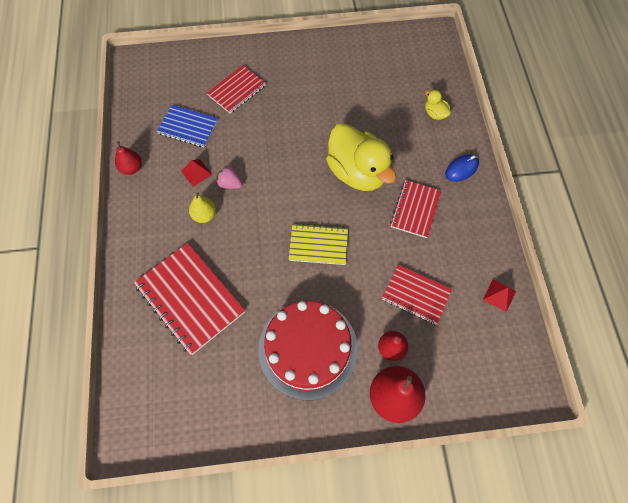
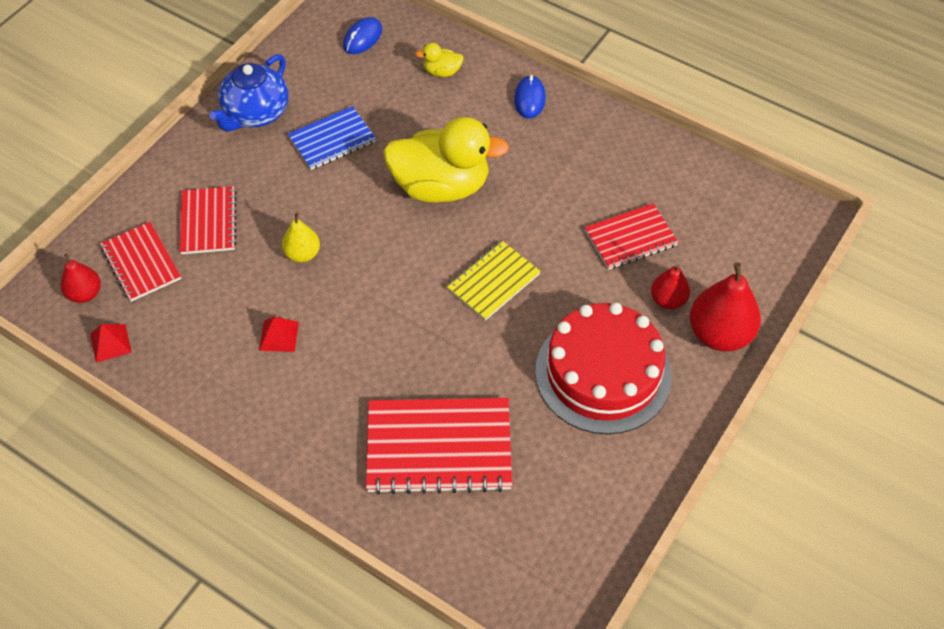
camera: 50 degrees left, 10 degrees down
red pear [115,142,142,175] -> red pear moved to [61,253,101,303]
blue notebook [157,105,218,147] -> blue notebook moved to [288,106,376,170]
yellow pear [189,192,216,223] -> yellow pear moved to [282,213,320,262]
pink strawberry [216,166,242,189] -> none
red notebook [390,180,441,238] -> red notebook moved to [100,222,181,302]
red pyramid [483,280,516,312] -> red pyramid moved to [90,324,132,363]
none -> blue teapot [209,54,288,132]
none -> blue mouse [343,17,382,54]

